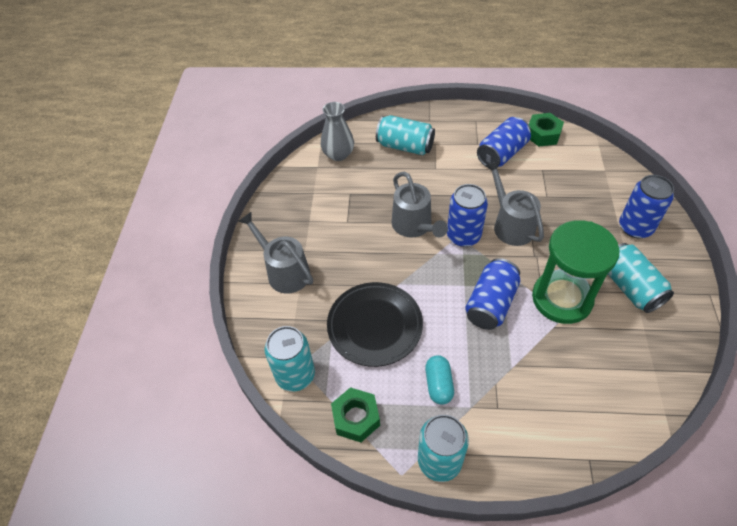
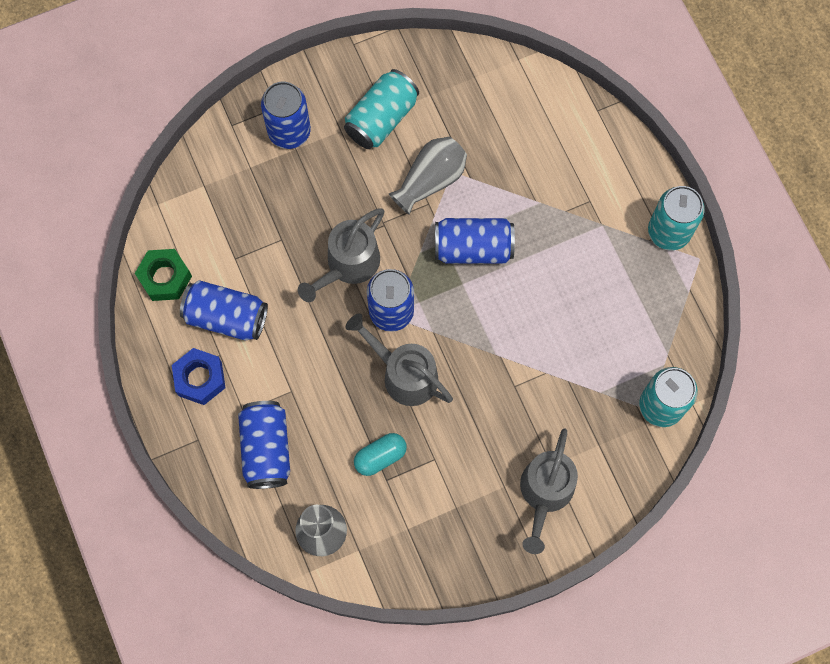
camera: 120 degrees left, 20 degrees up
black plate [327,282,423,367] -> none
green nut [331,387,380,442] -> none
turquoise can [376,115,435,155] -> blue can [238,401,290,489]
grey watering can [391,172,448,238] -> grey watering can turned 90 degrees counterclockwise [346,313,453,406]
turquoise capsule [425,355,454,405] -> turquoise capsule moved to [354,433,407,476]
green hourglass [532,220,620,324] -> grey vase [389,137,467,215]
none -> blue nut [172,348,226,405]

